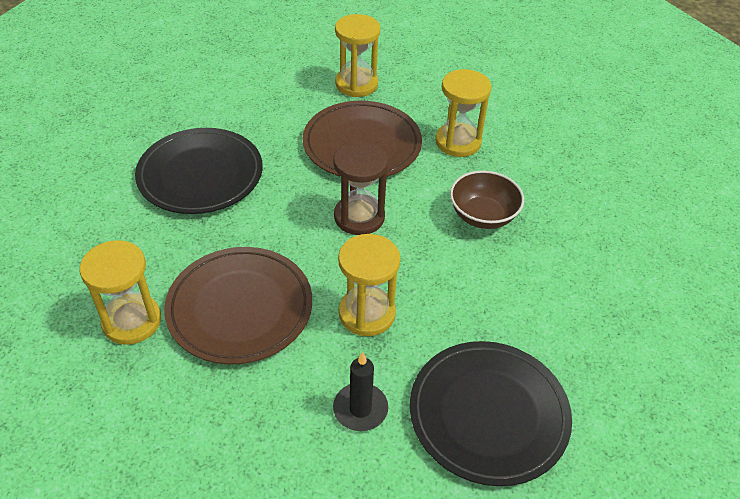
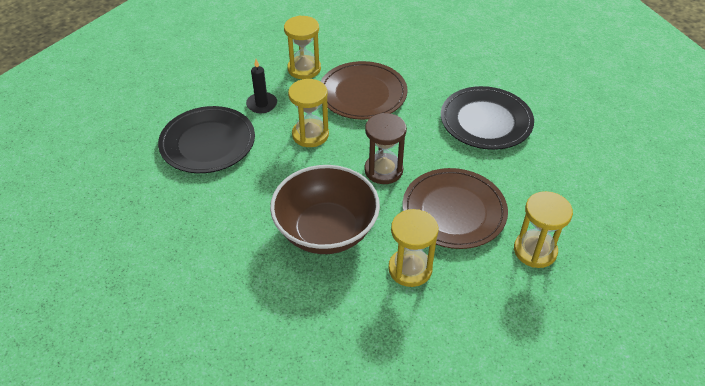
camera: 130 degrees right, 0 degrees up
yellow hourglass [80,240,161,345] -> yellow hourglass moved to [284,16,321,79]
brown bowl [450,170,524,229] -> brown bowl [270,165,380,254], size x1.75

